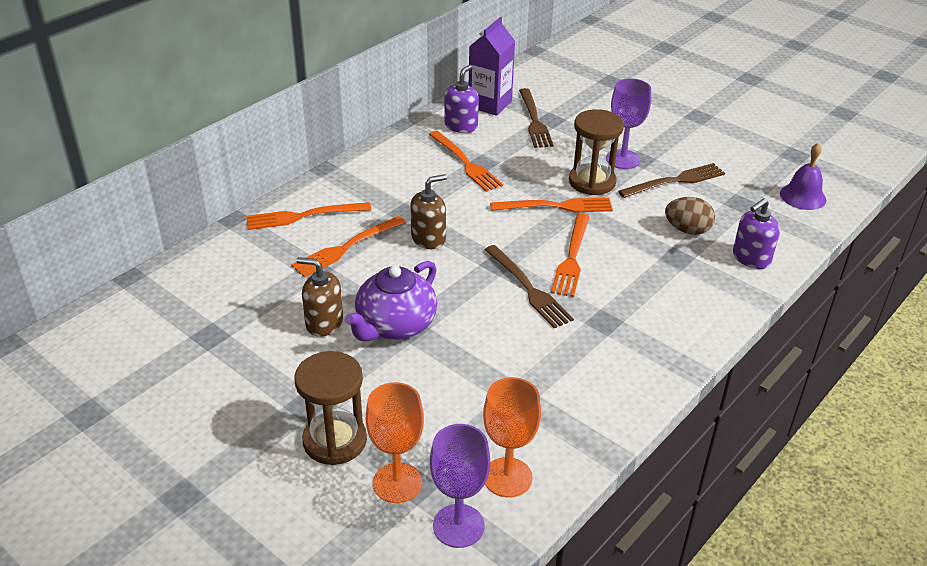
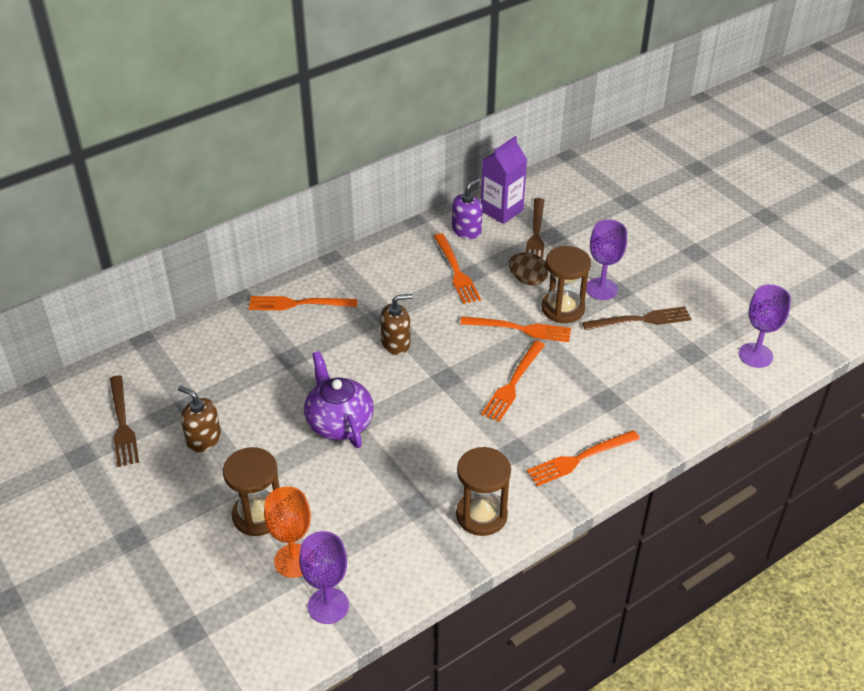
camera: 15 degrees right, 5 degrees up
orange fork [291,216,405,277] -> orange fork moved to [527,430,640,486]
brown soap dispenser [296,257,343,337] -> brown soap dispenser moved to [178,386,221,452]
purple teapot [345,261,437,341] -> purple teapot turned 105 degrees clockwise [304,351,374,448]
orange goblet [483,377,541,497] -> none
brown fork [485,245,574,328] -> brown fork moved to [110,375,139,467]
brown egg [665,197,715,235] -> brown egg moved to [509,253,548,286]
purple soap dispenser [733,198,780,269] -> none
purple bell [780,143,826,210] -> purple goblet [739,284,791,368]
none -> brown hourglass [456,447,511,536]

